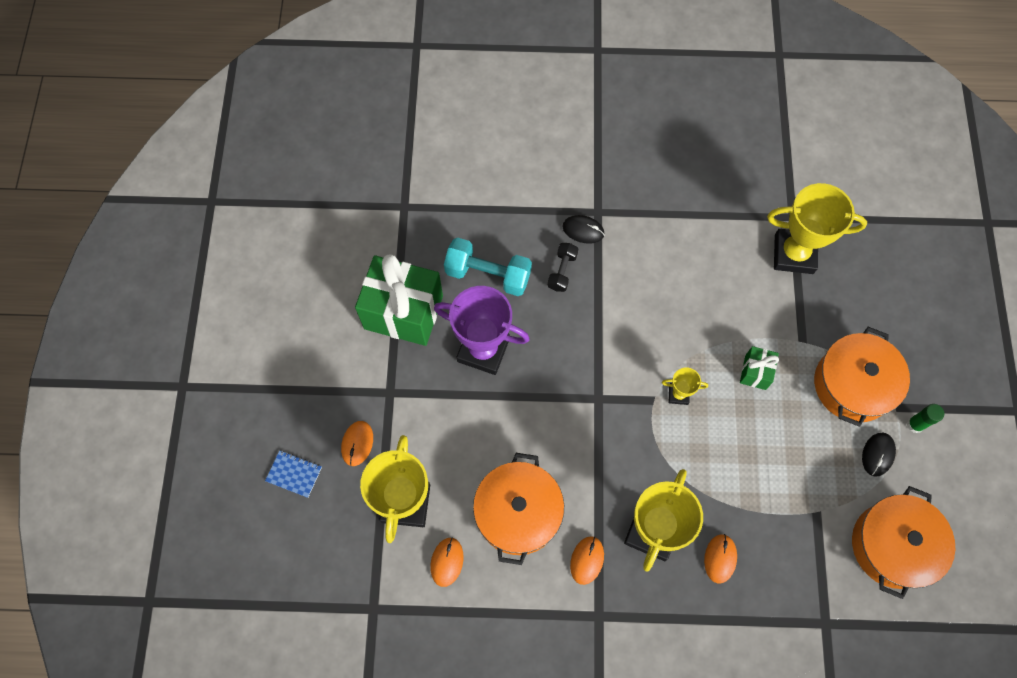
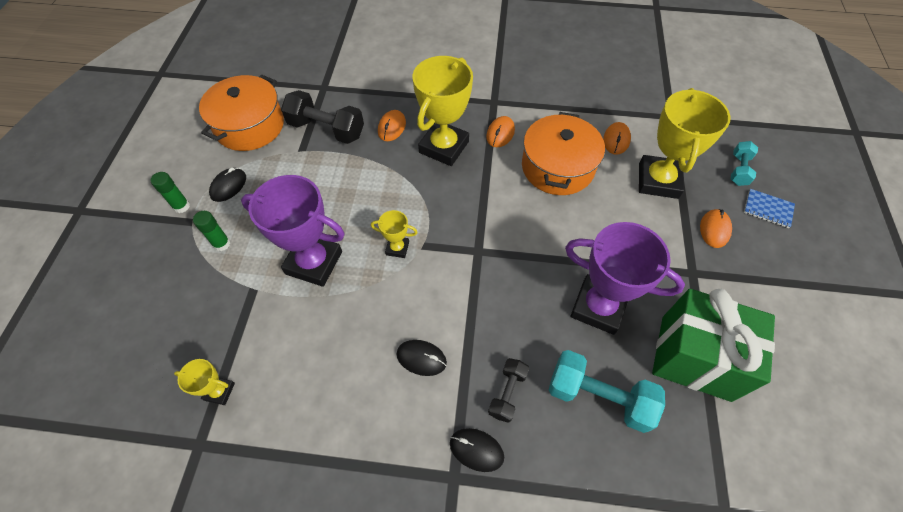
camera: 175 degrees left, 10 degrees down
green gift [740,346,779,390] -> purple trophy [241,175,345,287]
yellow trophy [767,183,867,274] -> yellow trophy [174,359,235,405], size x0.47
orange pot [814,327,910,427] -> green glue stick [193,211,230,251]
none -> black dumbbell [281,90,364,144]
none -> black mouse [397,340,447,376]
none -> turquoise dumbbell [731,141,758,186]

